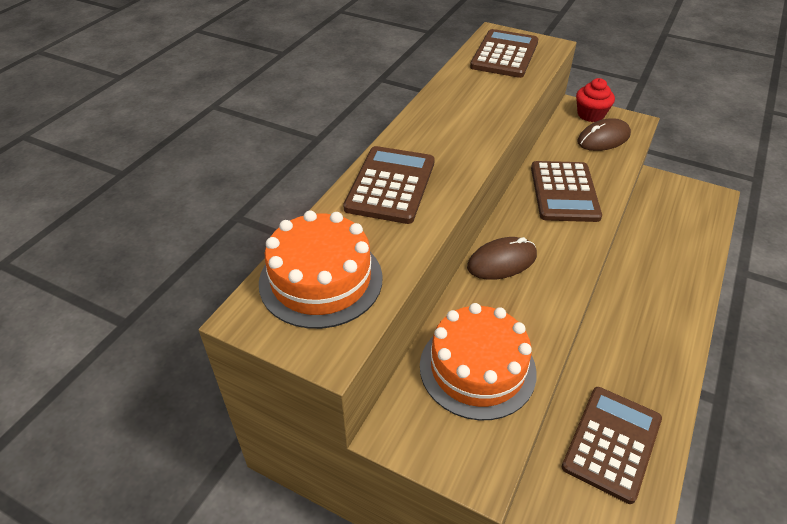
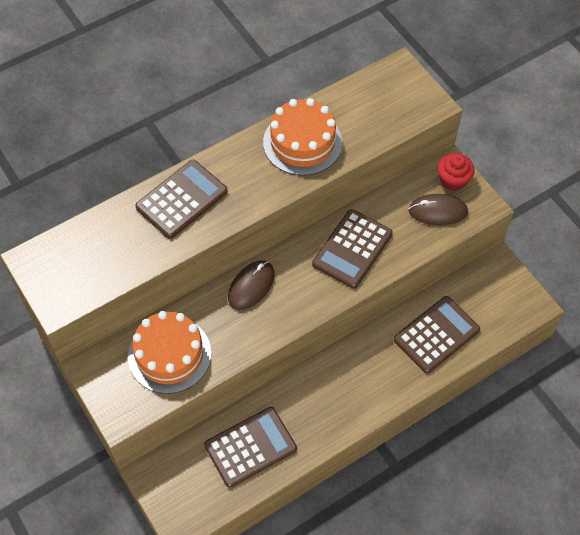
camera: 30 degrees right, 15 degrees up
orange cake [259,210,383,329] -> orange cake moved to [263,98,342,176]
brown mouse [467,237,537,280] -> brown mouse turned 60 degrees counterclockwise [228,261,275,310]
brown calculator [470,29,538,78] -> brown calculator moved to [394,296,480,374]

